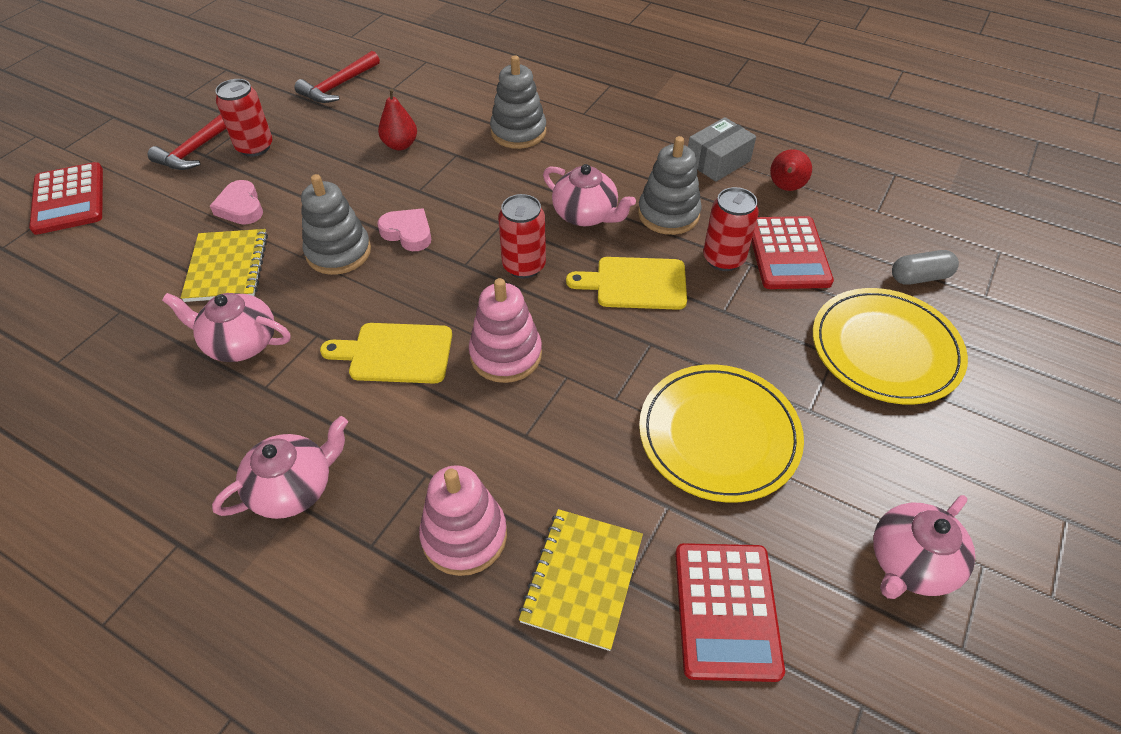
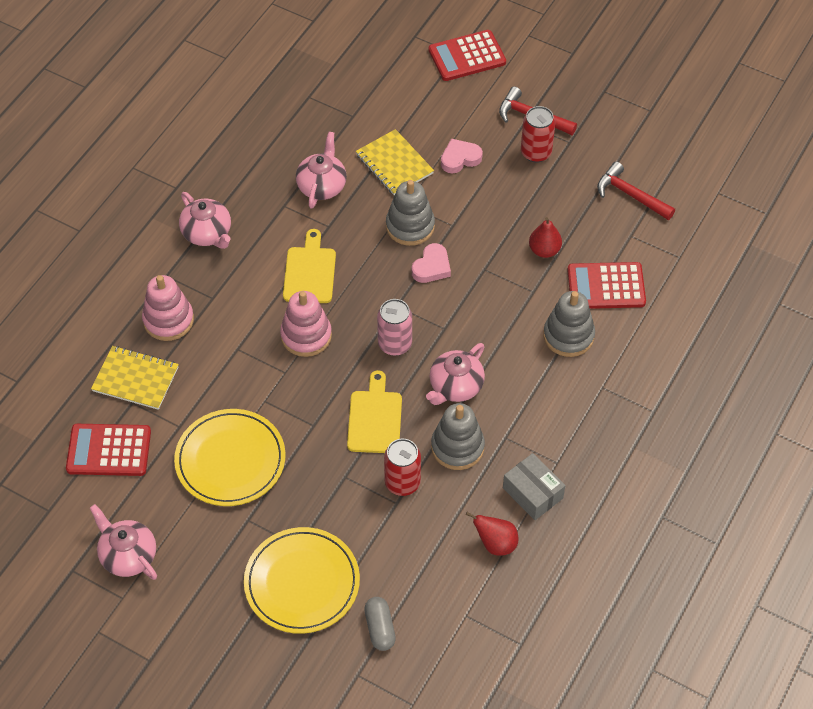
camera: 90 degrees right, 5 degrees up
yellow notebook [181,229,268,302] -> yellow notebook turned 60 degrees clockwise [356,129,434,195]
red can [498,194,546,278] -> pink can [377,299,412,356]
red calculator [751,216,834,289] -> red calculator moved to [567,262,646,309]

